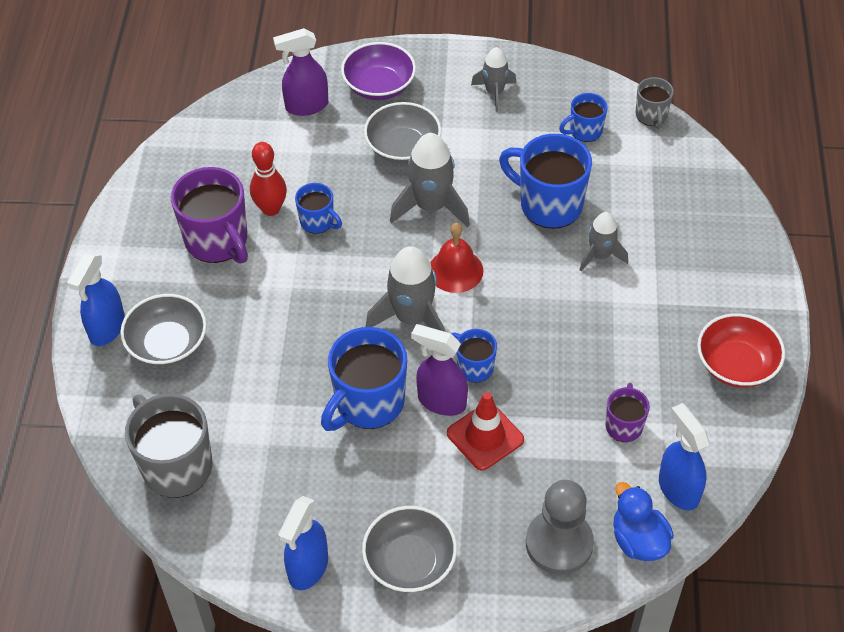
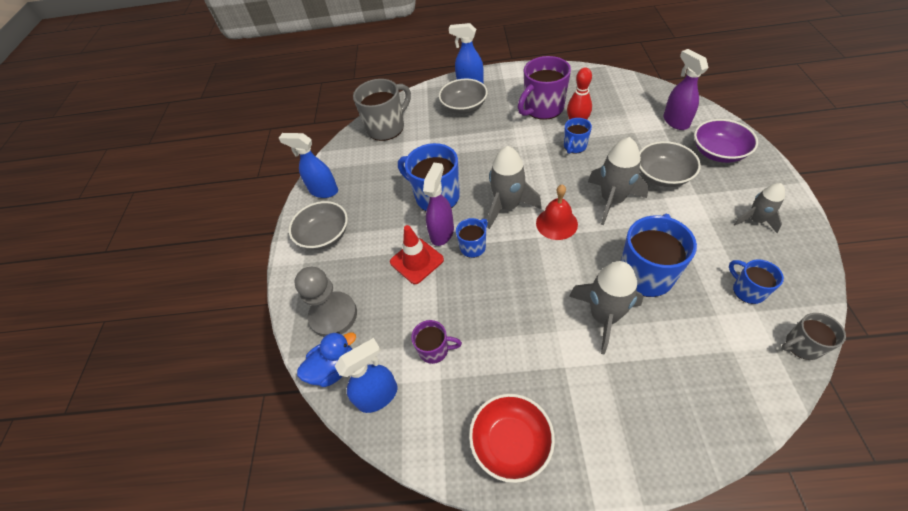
camera: 90 degrees right, 0 degrees up
grey rocket [580,212,628,271] -> grey rocket [569,261,644,355], size x1.63

